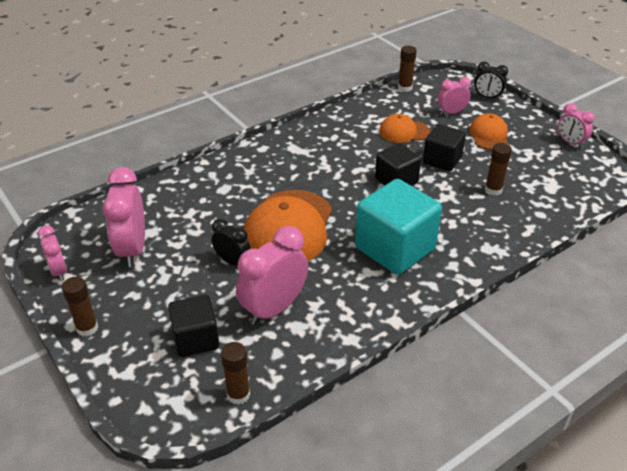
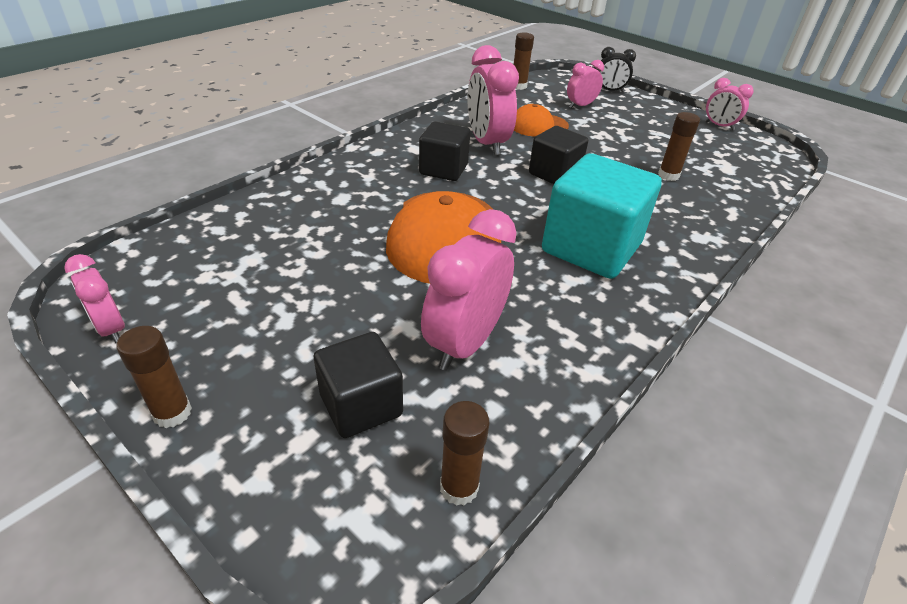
camera: 15 degrees left, 0 degrees up
pink clock [103,167,145,267] -> pink clock moved to [467,45,519,155]
black clock [212,219,251,265] -> none
black cube [423,124,466,171] -> black cube moved to [419,121,470,181]
orange cap [469,113,508,150] -> none

